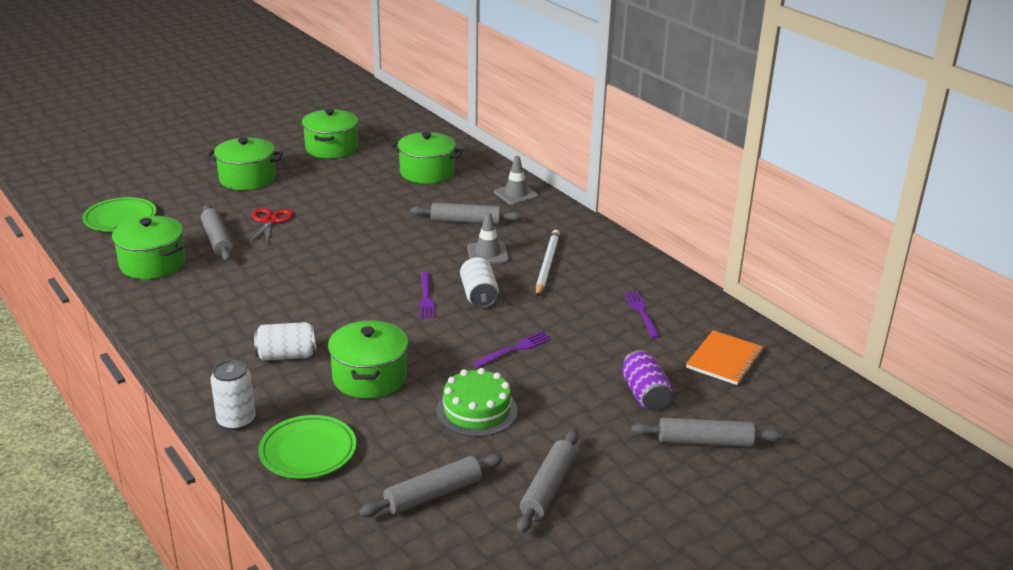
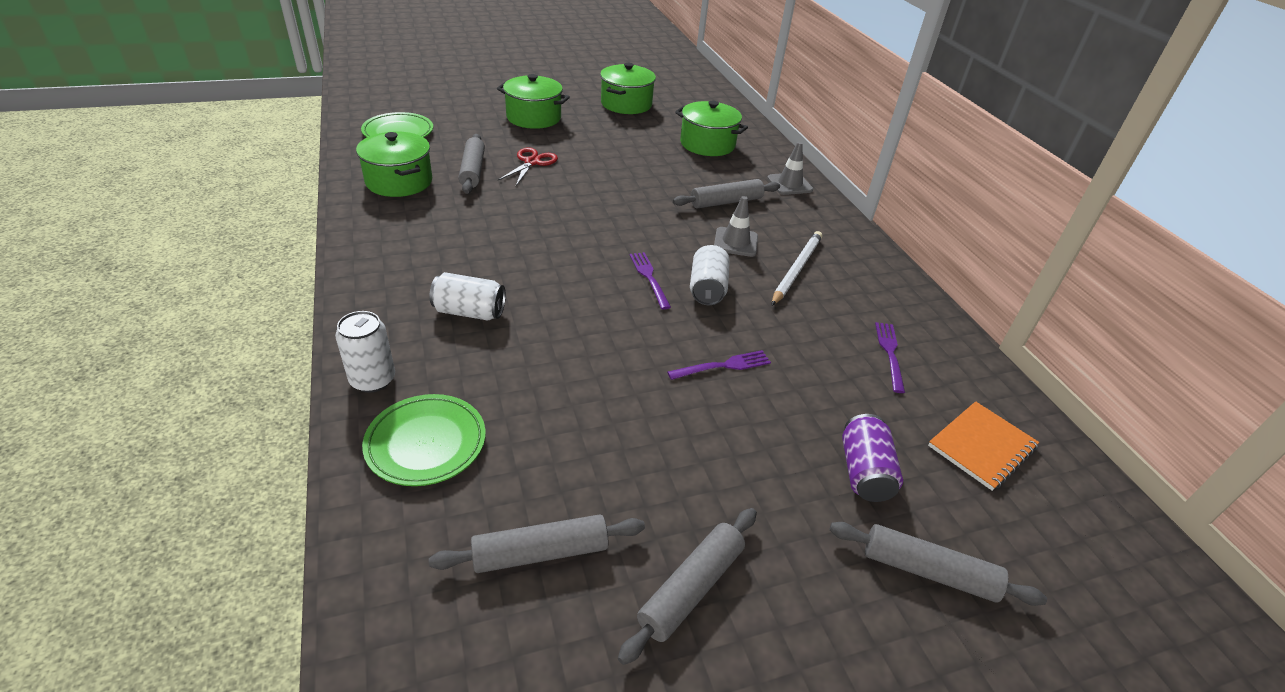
camera: 15 degrees right, 10 degrees up
green pot [328,320,408,399] -> none
grey rolling pin [410,202,522,225] -> grey rolling pin turned 45 degrees counterclockwise [673,179,780,209]
purple fork [419,271,435,319] -> purple fork turned 150 degrees clockwise [629,252,671,309]
green cake [436,368,518,437] -> none

